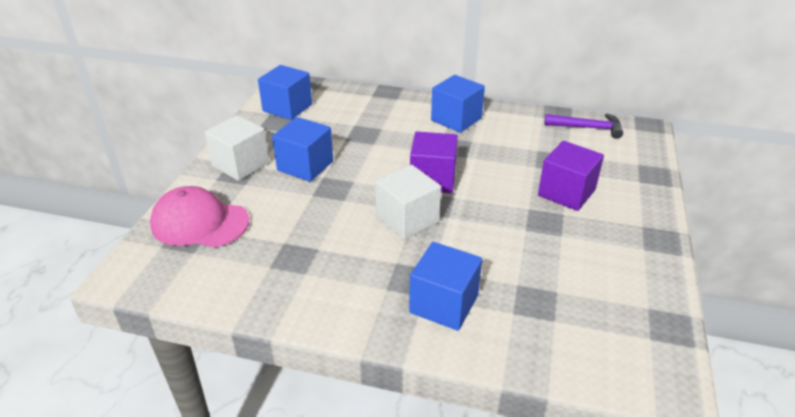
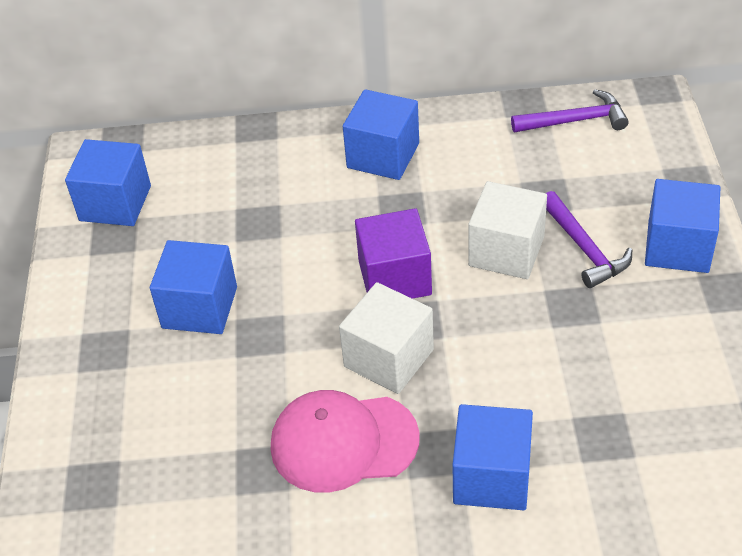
camera: 15 degrees left, 10 degrees up
pink cap [150,186,249,248] -> pink cap moved to [271,390,420,493]
white cube [204,115,270,181] -> white cube moved to [468,181,547,279]
purple cube [538,141,604,211] -> purple hammer [546,191,632,288]
none -> blue cube [645,179,720,273]

